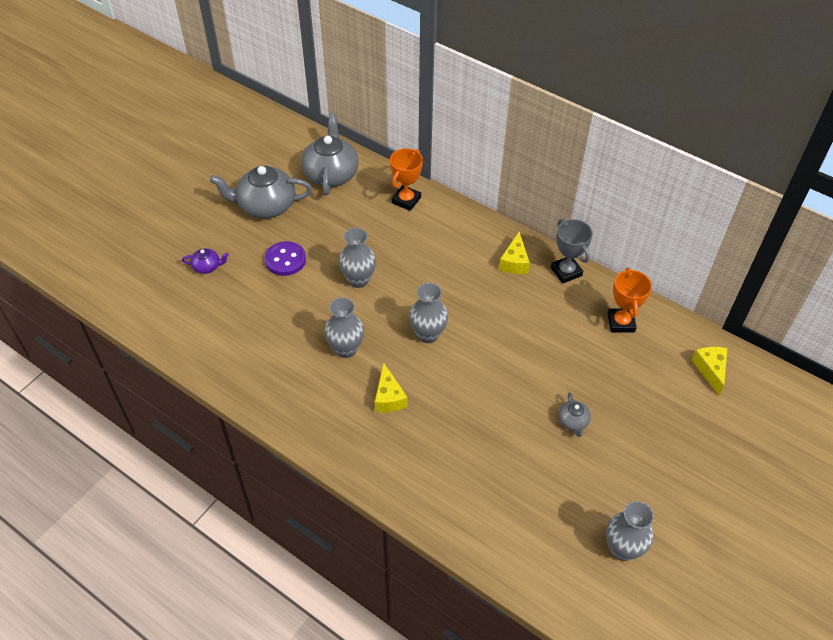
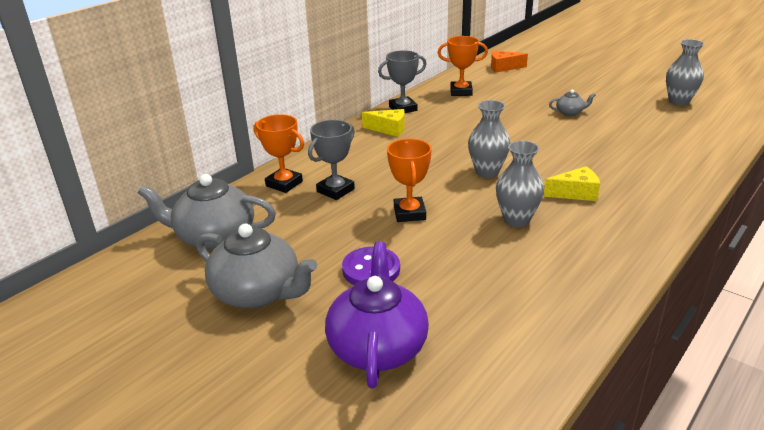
camera: 85 degrees left, 20 degrees down
purple teapot [182,248,229,274] -> purple teapot [325,242,429,388], size x2.17
grey teapot [210,166,312,218] -> grey teapot turned 60 degrees counterclockwise [196,224,317,308]
grey vase [339,228,376,288] -> orange trophy [387,139,432,222]
yellow cheese [692,347,727,395] -> orange cheese [491,51,528,73]
none -> grey trophy [308,120,355,200]

